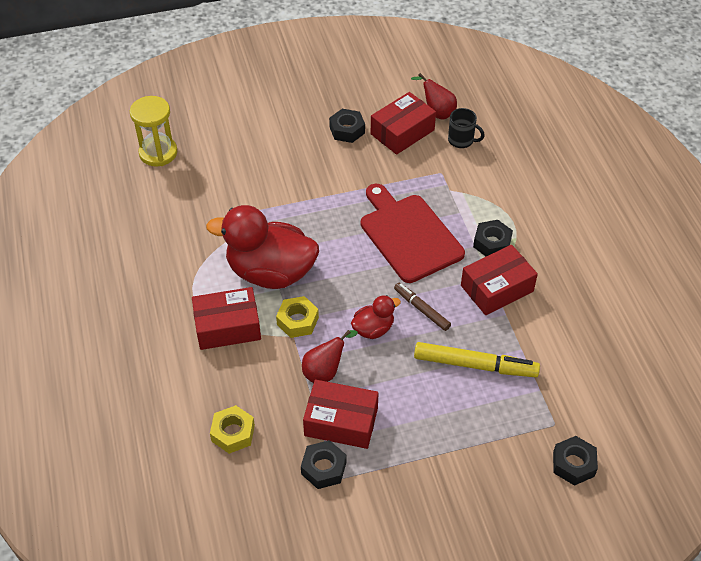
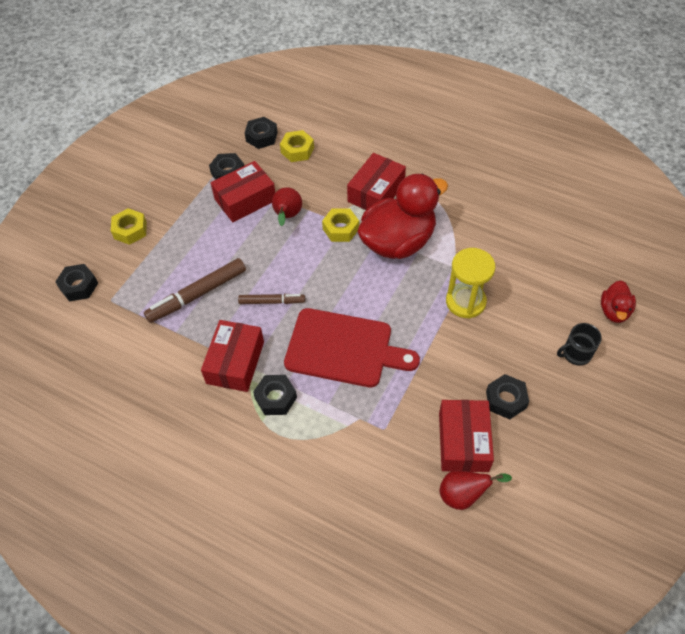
camera: 135 degrees right, 5 degrees up
yellow hourglass [130,96,178,167] -> yellow hourglass moved to [446,248,496,318]
red duck [351,295,401,339] -> red duck moved to [601,280,636,323]
yellow marker [414,342,540,377] -> brown marker [144,258,246,323]
black mug [448,108,485,148] -> black mug moved to [557,323,602,366]
none -> yellow nut [111,208,147,245]
none -> black nut [245,117,278,149]

